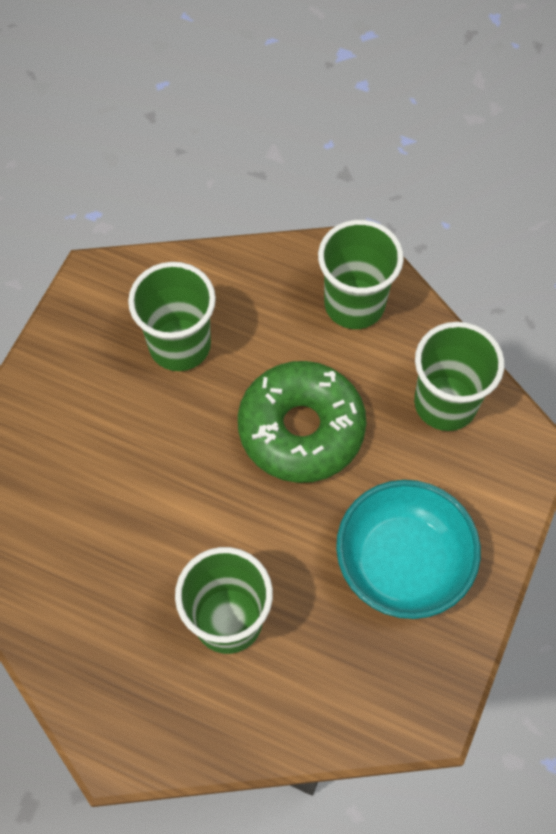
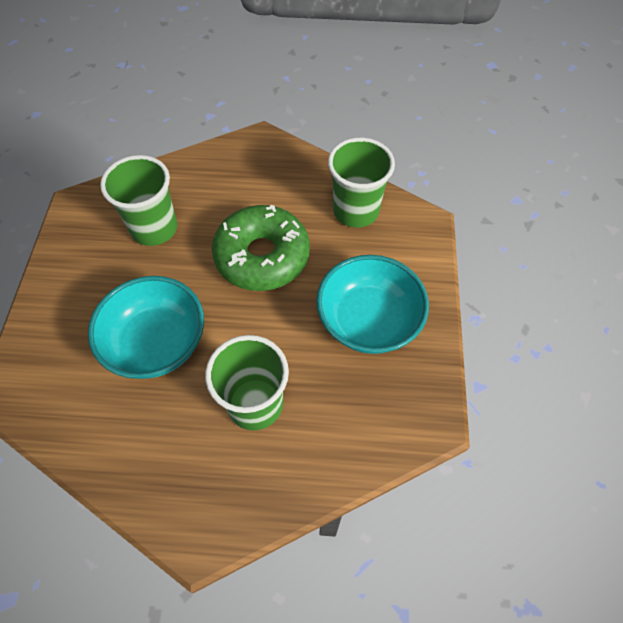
camera: 20 degrees left, 5 degrees down
green cup [318,220,404,329] -> none
none -> turquoise bowl [88,276,204,379]

